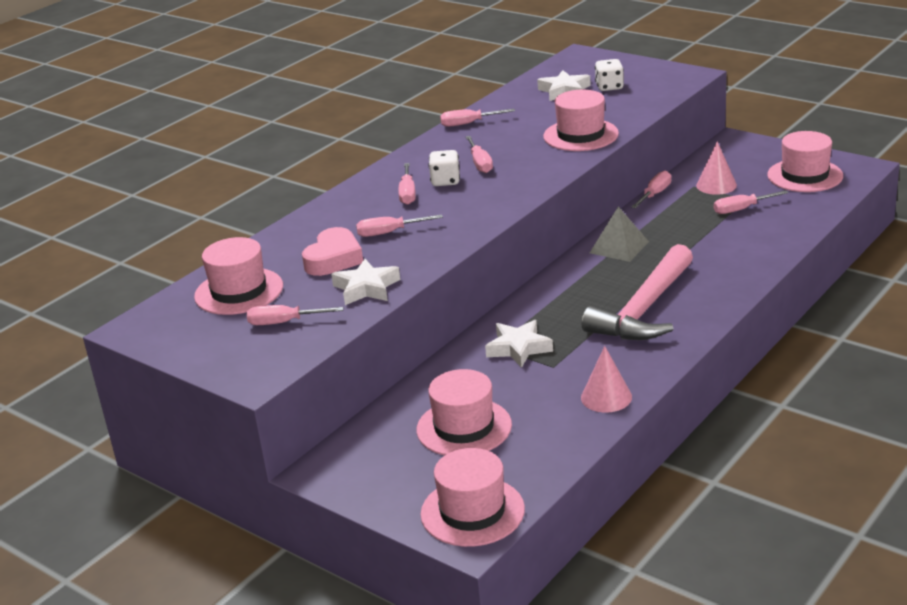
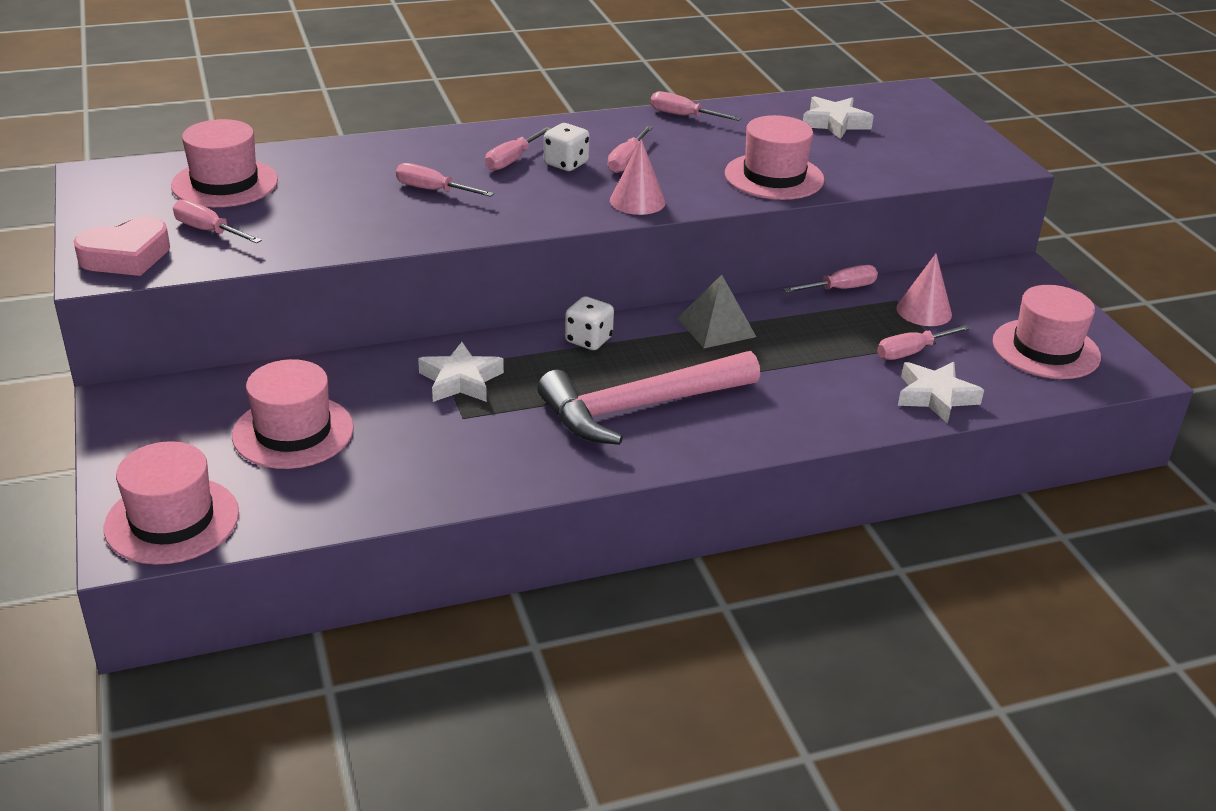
camera: 30 degrees right, 5 degrees up
pink heart [302,227,363,276] -> pink heart moved to [74,217,170,276]
white star [331,259,400,305] -> white star moved to [898,362,984,423]
pink cone [581,346,632,412] -> pink cone moved to [610,139,666,215]
white dice [595,59,624,91] -> white dice moved to [565,296,614,350]
pink screwdriver [714,190,788,214] -> pink screwdriver turned 45 degrees counterclockwise [877,325,971,360]

